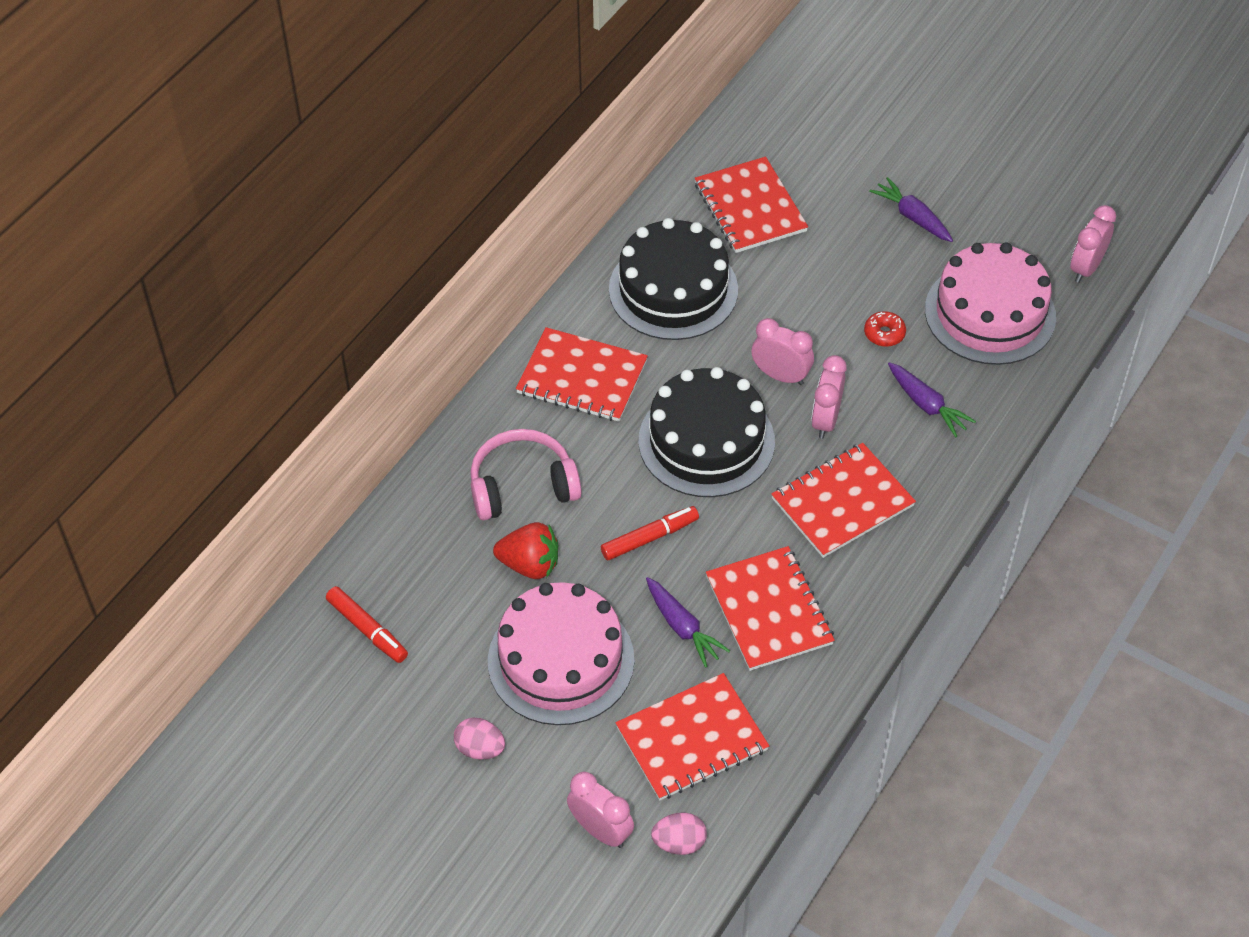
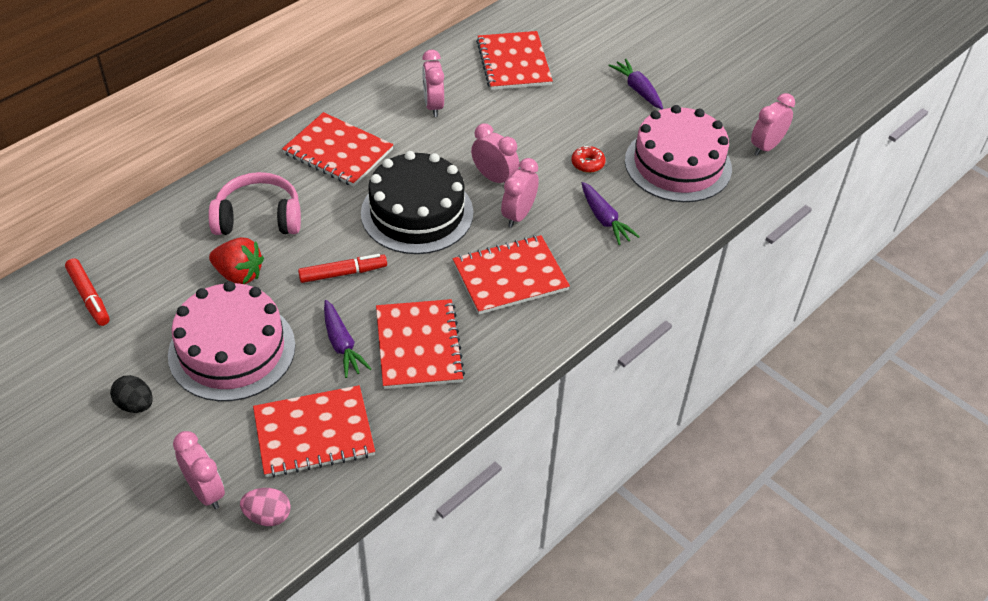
camera: 10 degrees right, 5 degrees down
pink egg [454,718,505,759] -> black egg [110,375,153,413]
black cake [609,218,738,340] -> pink clock [422,50,444,117]

